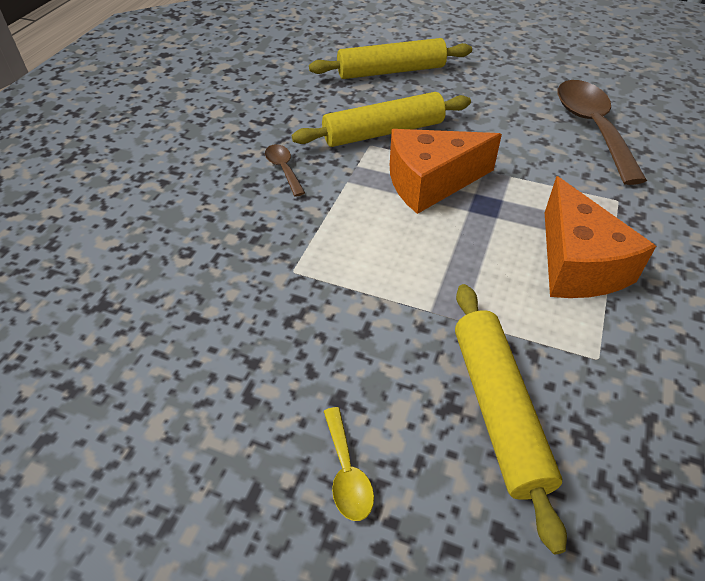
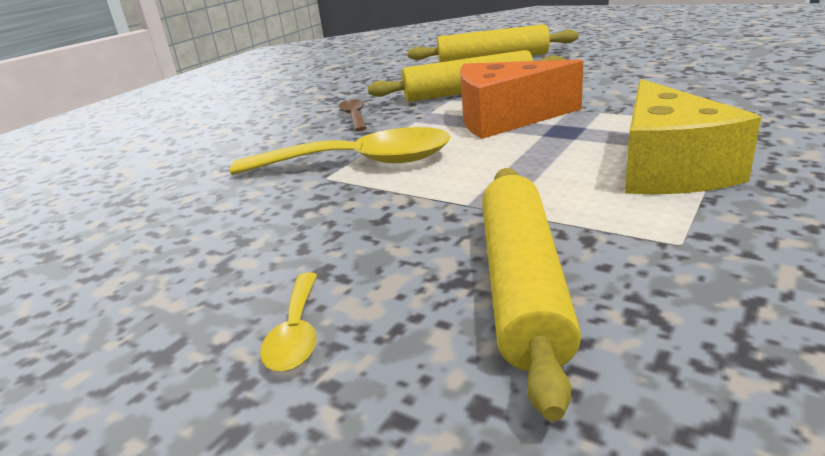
camera: 15 degrees right, 20 degrees down
orange cheese [545,176,656,298] -> yellow cheese [625,79,761,194]
brown spoon [557,80,647,185] -> none
none -> yellow spoon [230,127,451,175]

